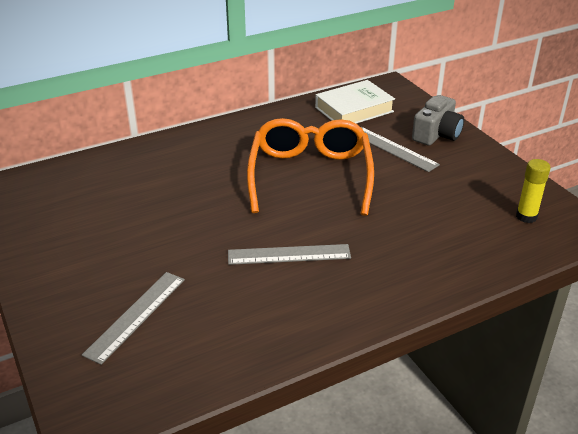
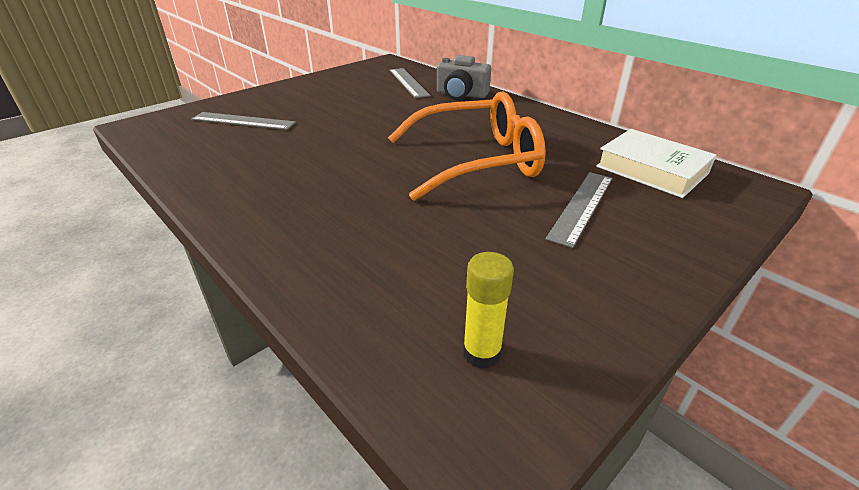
camera: 75 degrees right, 0 degrees up
grey ruler [228,244,351,265] -> grey ruler moved to [390,68,431,98]
grey camera [412,95,464,146] -> grey camera moved to [437,55,491,100]

